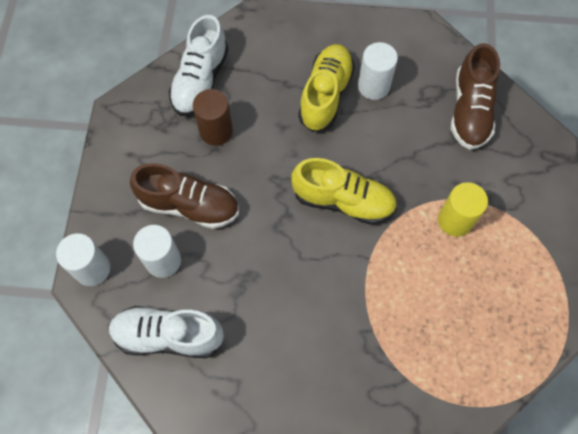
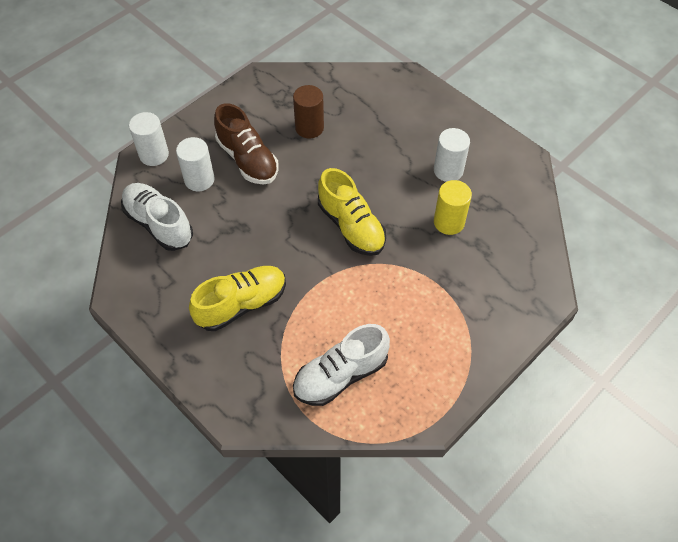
camera: 40 degrees right, 10 degrees down
white shoe [169,15,229,116] -> white shoe moved to [293,324,390,406]
yellow shoe [298,44,355,132] -> yellow shoe moved to [189,266,286,331]
yellow cylinder [438,182,488,237] -> yellow cylinder moved to [434,180,472,235]
brown shoe [451,43,500,150] -> none

